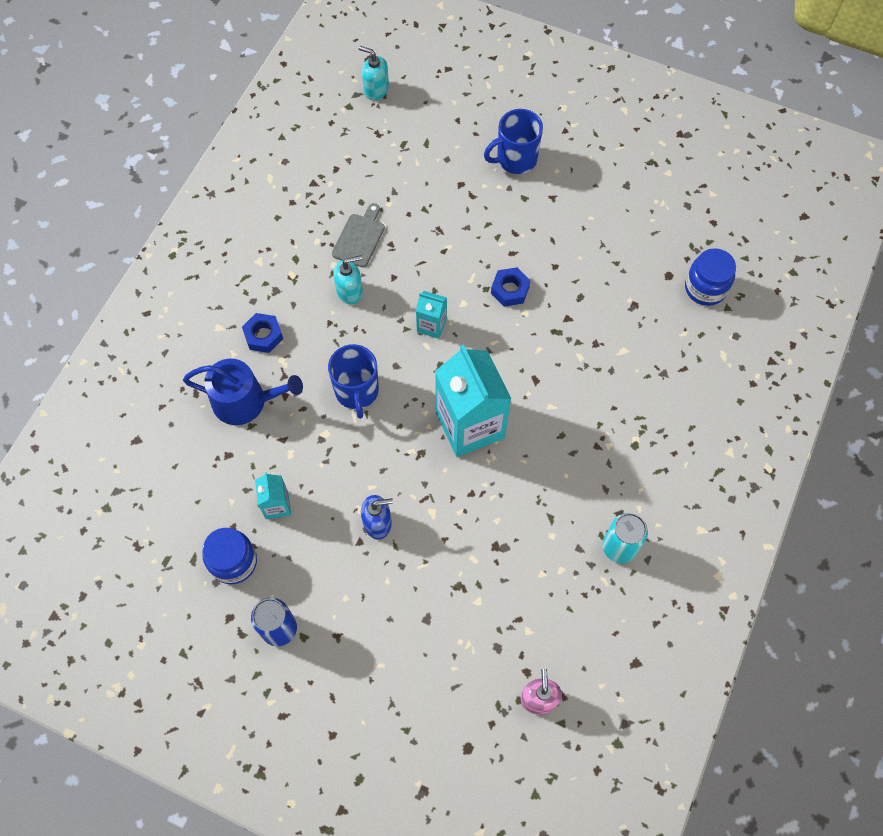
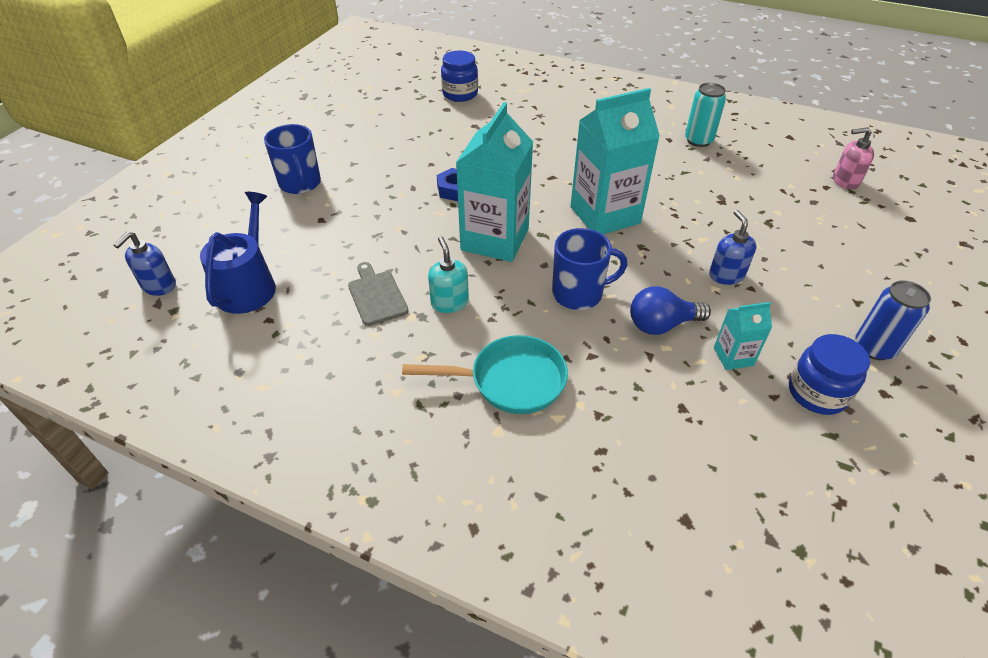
camera: 90 degrees left, 20 degrees down
blue watering can [183,359,303,425] -> blue watering can moved to [200,192,276,314]
blue nut [242,313,283,353] -> turquoise pan [402,335,568,414]
grey cutting board [332,203,385,267] -> grey cutting board turned 45 degrees clockwise [348,262,409,326]
turquoise soap dispenser [359,46,389,100] -> blue soap dispenser [113,232,176,296]
turquoise carton [416,291,447,339] -> turquoise carton [456,102,533,262], size x2.14
none -> blue light bulb [630,286,711,335]

